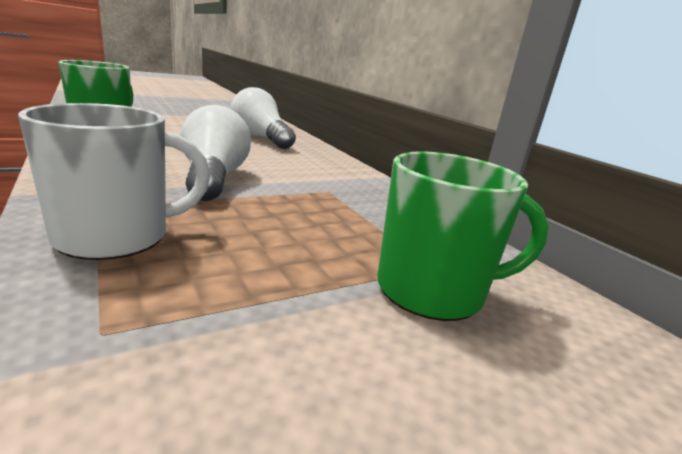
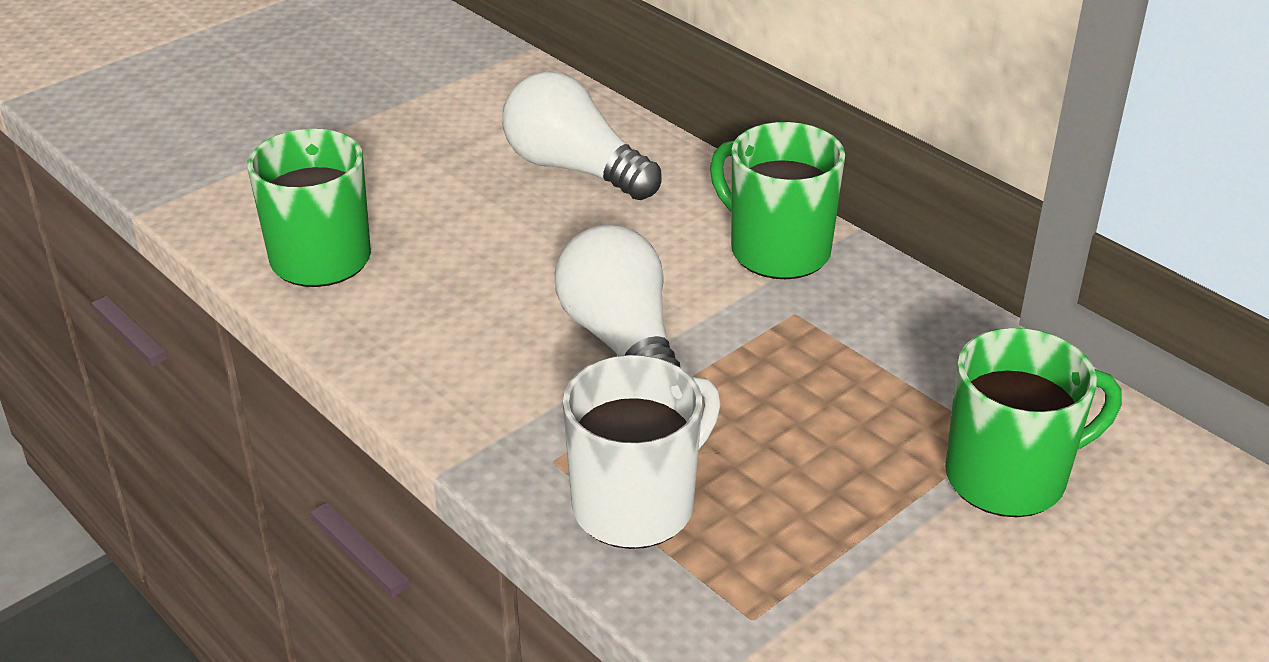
camera: 10 degrees left, 15 degrees up
none -> green mug [710,122,845,279]

